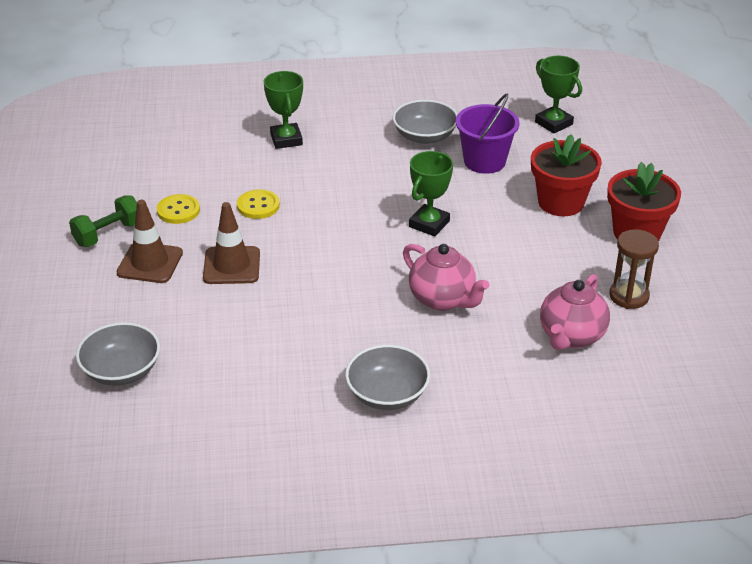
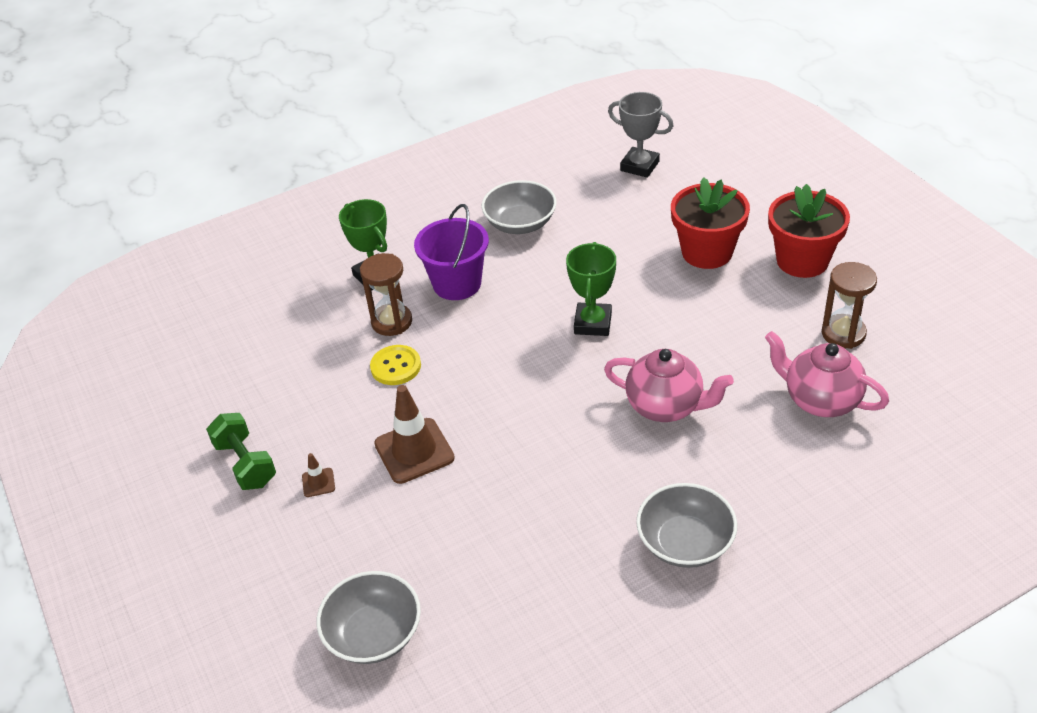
camera: 20 degrees left, 5 degrees up
green dumbbell [69,195,137,247] -> green dumbbell turned 60 degrees counterclockwise [206,413,276,490]
brown traffic cone [116,200,183,283] -> brown traffic cone [302,453,335,497], size x0.46
yellow button [157,194,200,224] -> none
purple bucket [456,94,520,174] -> purple bucket moved to [414,204,489,300]
green trophy [535,56,582,134] -> grey trophy [608,92,674,178]
pink teapot [540,274,610,350] -> pink teapot turned 120 degrees clockwise [765,331,889,417]
none -> brown hourglass [360,253,412,336]

